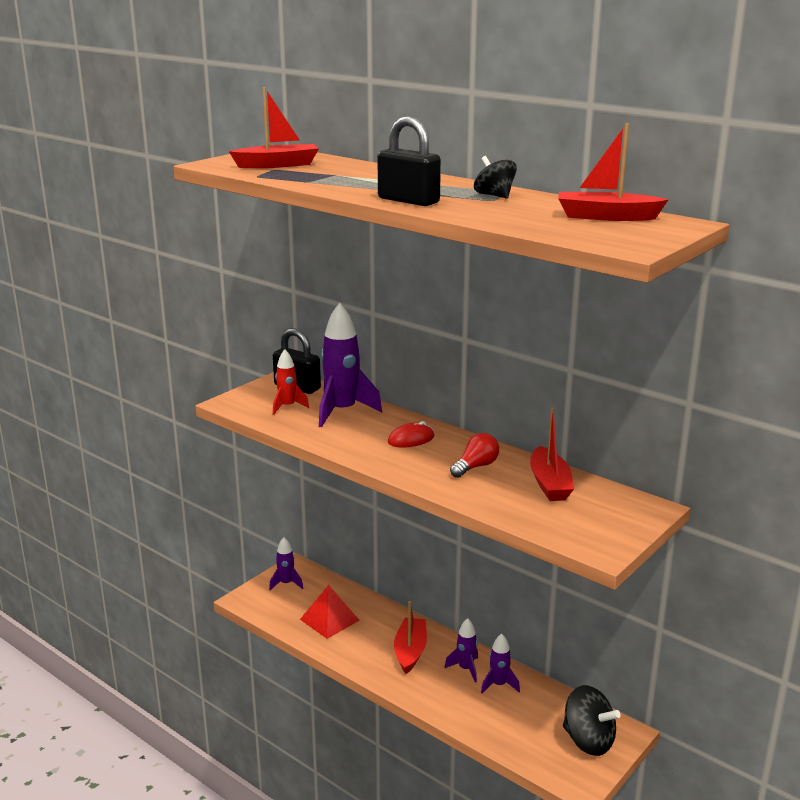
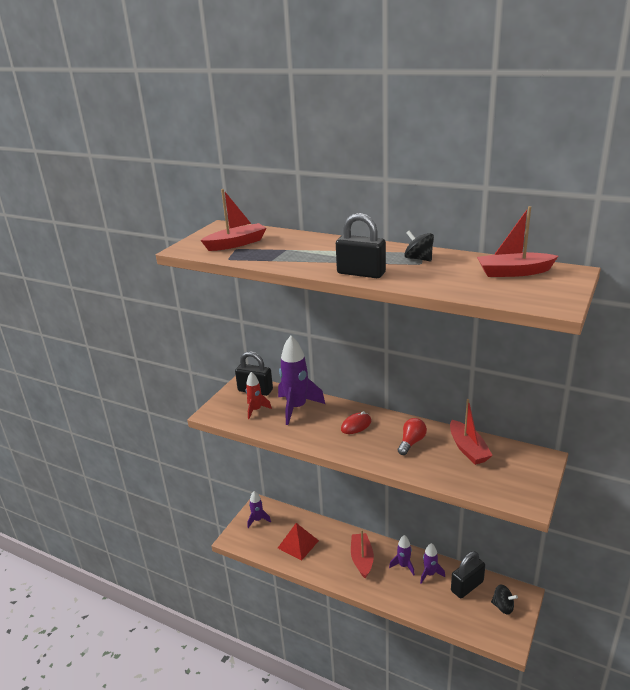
camera: 10 degrees left, 5 degrees up
black spinning top [563,685,621,756] -> black spinning top [491,584,518,615], size x0.61
none -> black padlock [451,551,485,598]

